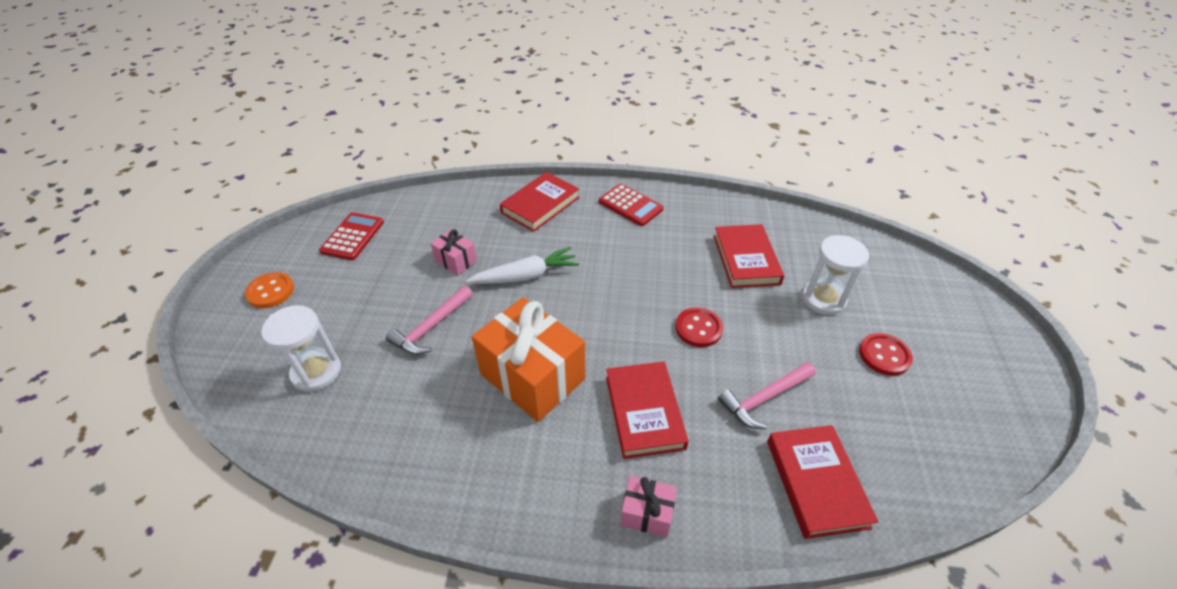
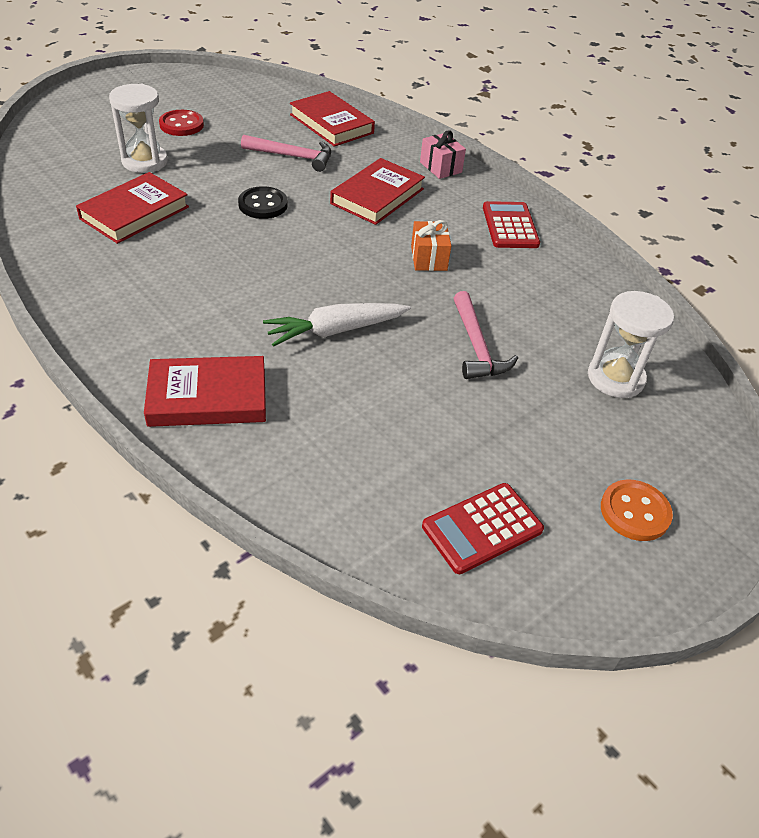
camera: 140 degrees left, 0 degrees up
pink hammer [386,285,473,355] -> pink hammer turned 90 degrees clockwise [454,291,518,379]
pink gift [431,230,477,275] -> none
white carrot [466,247,579,284] -> white carrot turned 45 degrees counterclockwise [263,303,411,347]
orange gift [472,297,585,422] -> orange gift [411,220,451,271], size x0.47
red calculator [599,184,664,226] -> red calculator moved to [483,201,540,248]
red button [675,307,723,347] -> black button [238,186,288,219]
red book [767,425,878,539] -> red book turned 75 degrees counterclockwise [290,91,375,147]

